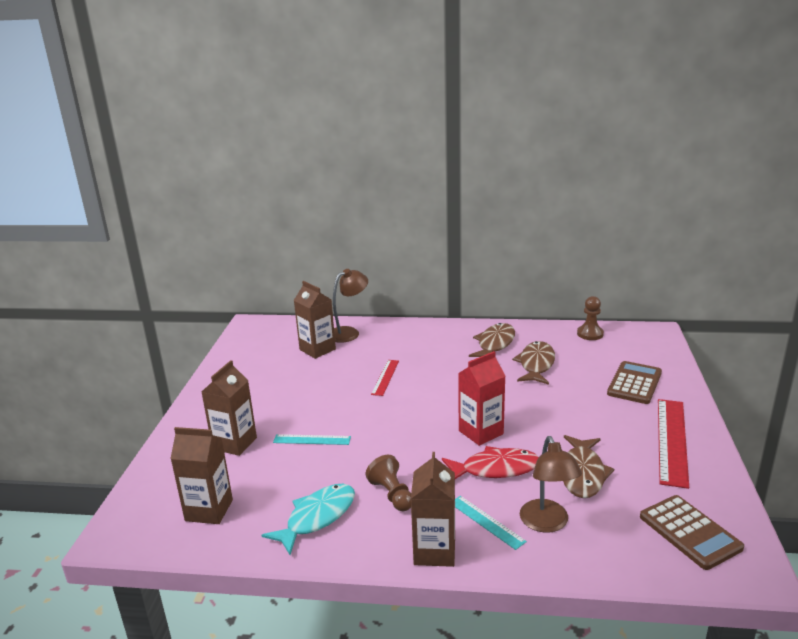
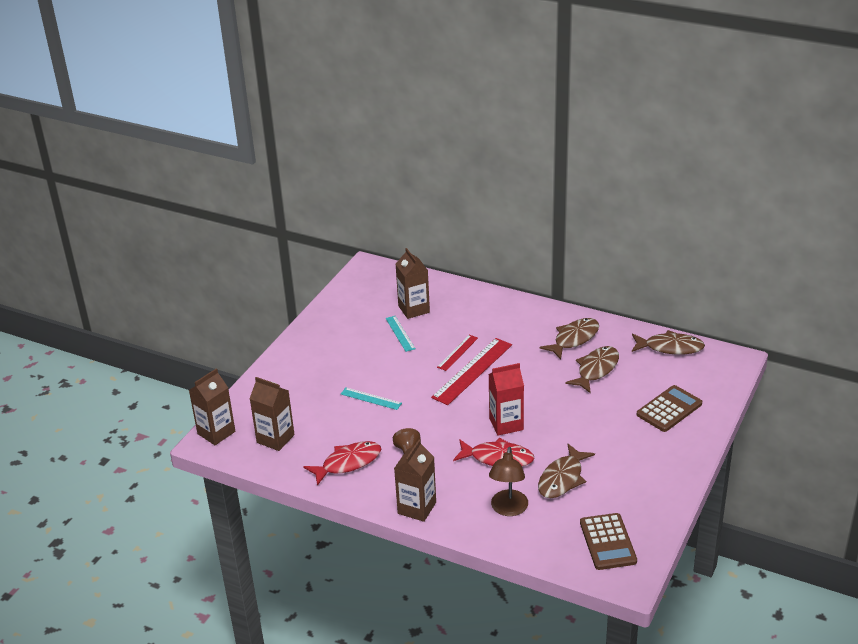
camera: 20 degrees right, 10 degrees up
brown carton [202,360,257,456] -> brown carton moved to [189,368,235,445]
turquoise fish [262,484,355,555] -> red fish [303,441,381,486]
brown lamp [333,269,368,343] -> none
turquoise ruler [455,496,527,550] -> turquoise ruler moved to [386,316,416,352]
brown pawn [577,296,604,340] -> brown fish [632,330,705,354]
red ruler [658,399,689,489] -> red ruler moved to [431,338,512,405]

